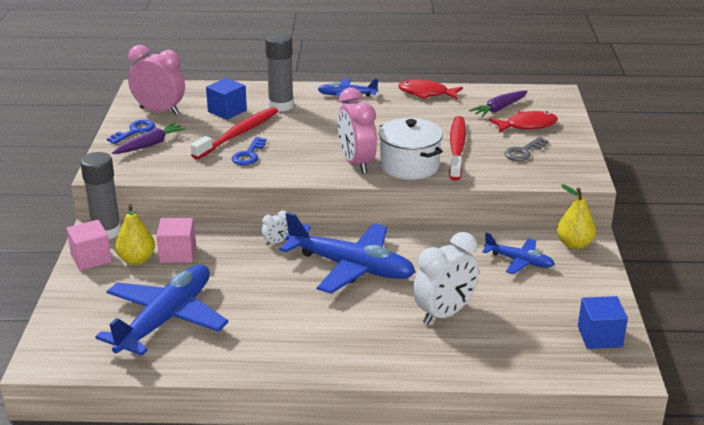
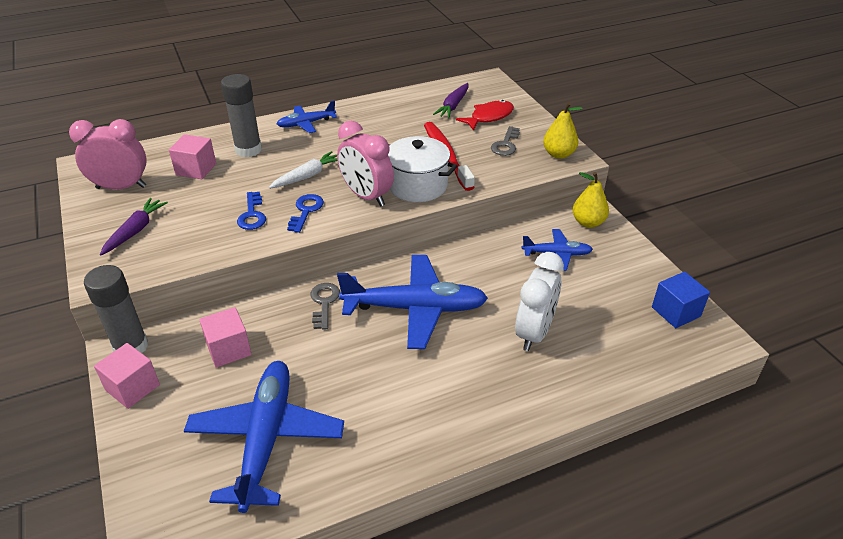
camera: 25 degrees left, 10 degrees up
blue key [107,120,155,144] -> blue key moved to [287,194,324,233]
yellow pear [115,204,155,265] -> yellow pear moved to [543,102,583,159]
red toothbrush [191,107,278,159] -> none
blue cube [206,78,247,120] -> pink cube [169,134,216,179]
white clock [262,210,288,245] -> grey key [311,283,340,330]
red fish [398,79,463,100] -> none
none -> white carrot [269,151,338,189]

